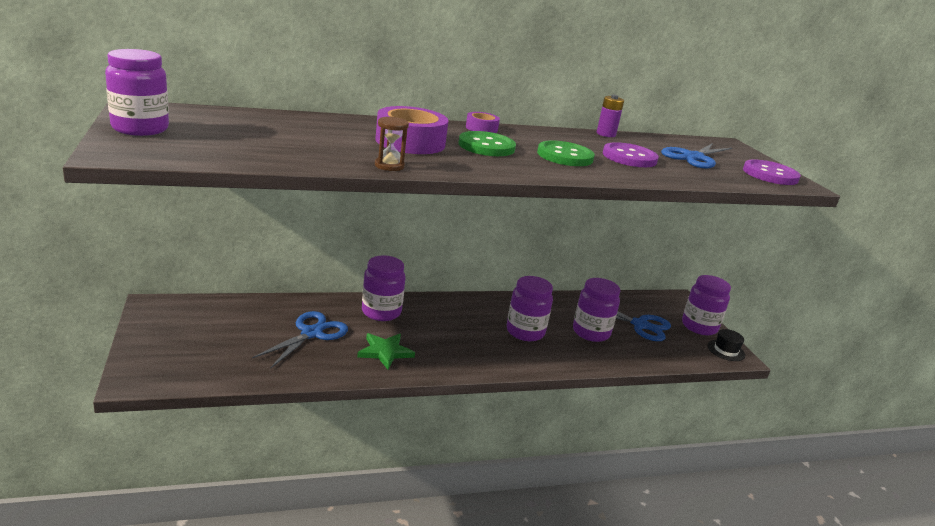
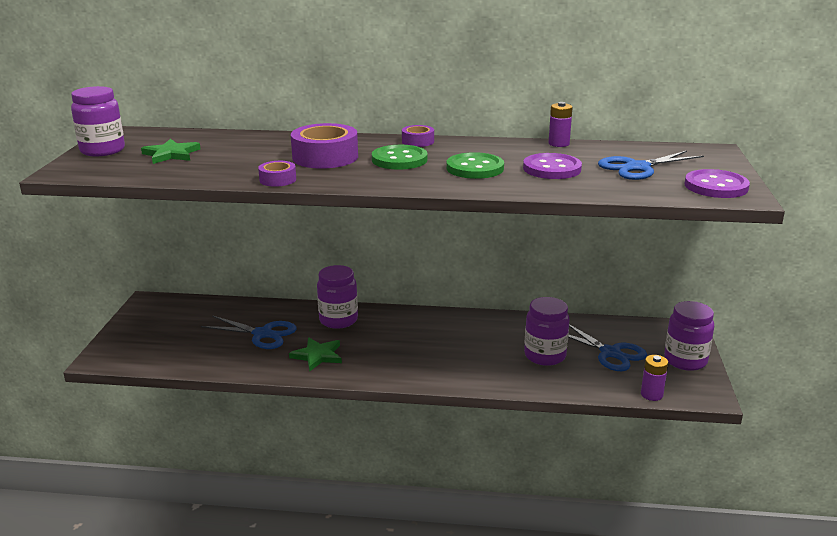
camera: 25 degrees right, 0 degrees up
blue scissors [252,311,348,369] -> blue scissors turned 60 degrees clockwise [201,316,296,349]
brown hourglass [375,116,409,171] -> purple tape [258,161,296,187]
purple jar [507,276,553,341] -> none
black hat [708,329,745,361] -> none
none -> green star [141,139,200,164]
none -> purple battery [641,355,668,401]

